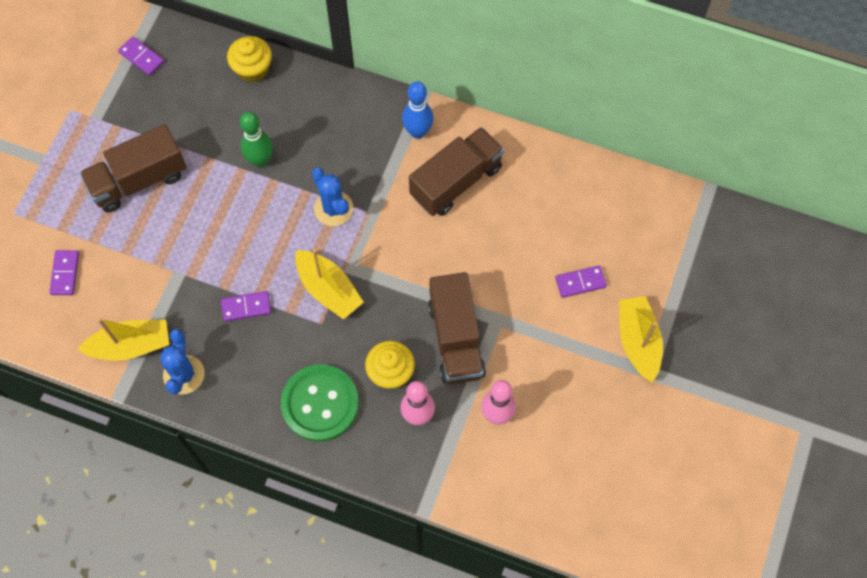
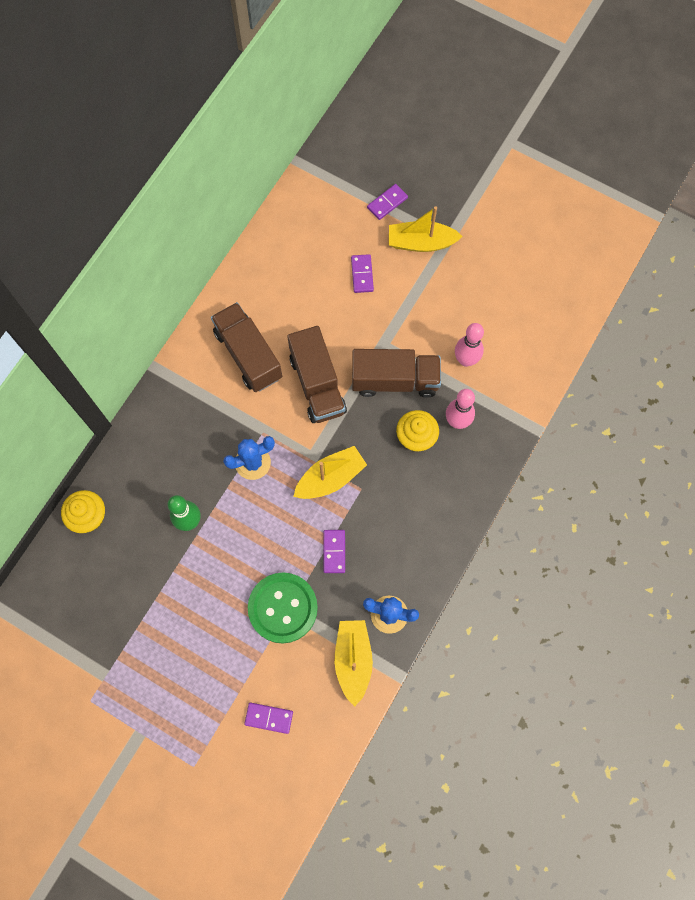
camera: 80 degrees left, 5 degrees up
brown truck [80,124,187,212] -> brown truck moved to [287,326,347,423]
purple domino [118,37,164,76] -> purple domino moved to [367,184,408,220]
green button [281,364,359,442] -> green button moved to [248,573,318,643]
blue bowling pin [402,82,434,139] -> none

